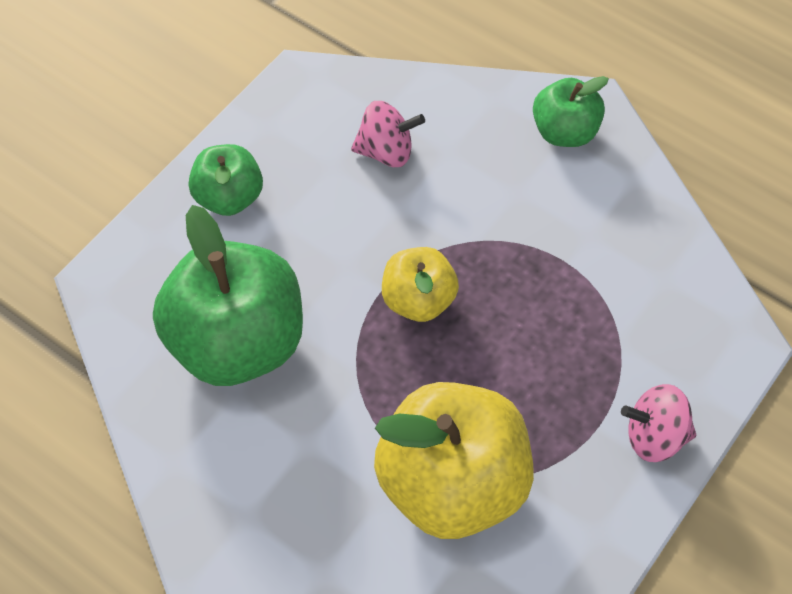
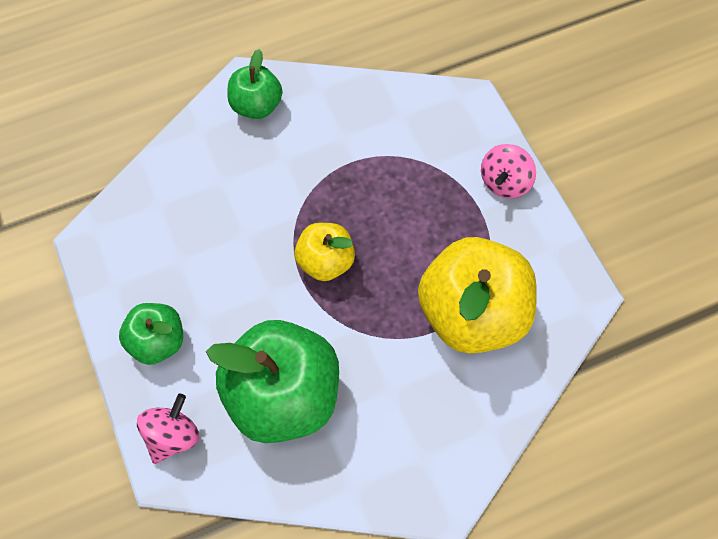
camera: 60 degrees left, 5 degrees up
pink spinning top [351,101,425,167] -> pink spinning top moved to [137,394,199,464]

